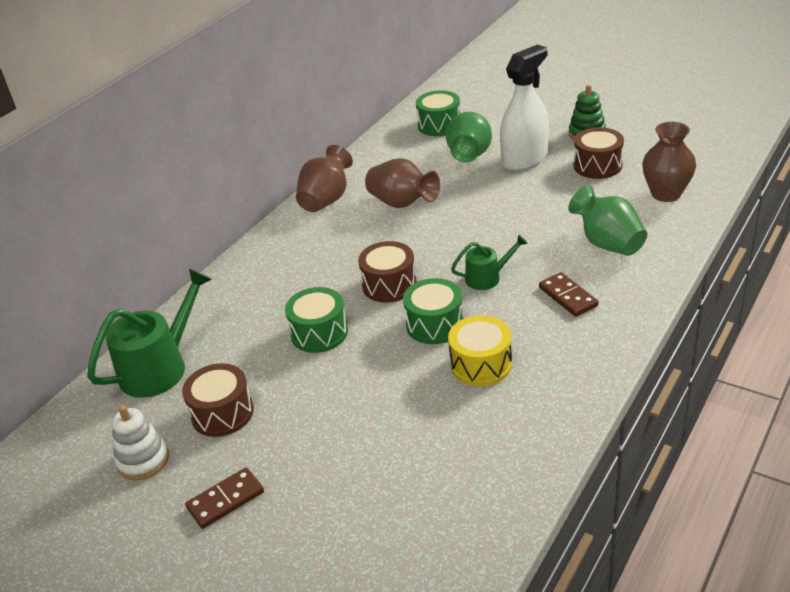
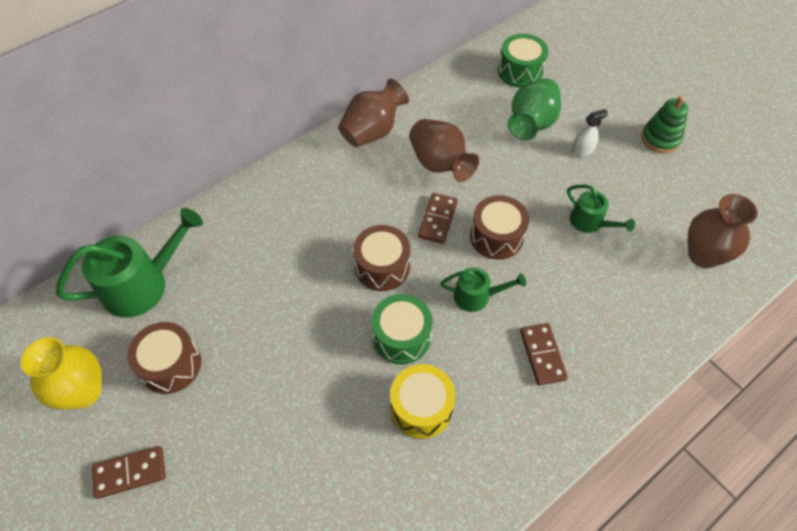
camera: 15 degrees right, 20 degrees up
white stacking toy [112,405,169,480] -> yellow vase [21,337,102,410]
green drum [285,287,348,353] -> none
white spray bottle [500,45,549,171] -> white spray bottle [572,109,608,156], size x0.43
green vase [568,186,647,256] -> none
brown drum [574,127,624,179] -> brown drum moved to [470,195,529,260]
none -> brown domino [418,193,458,244]
none -> green watering can [567,184,635,233]

